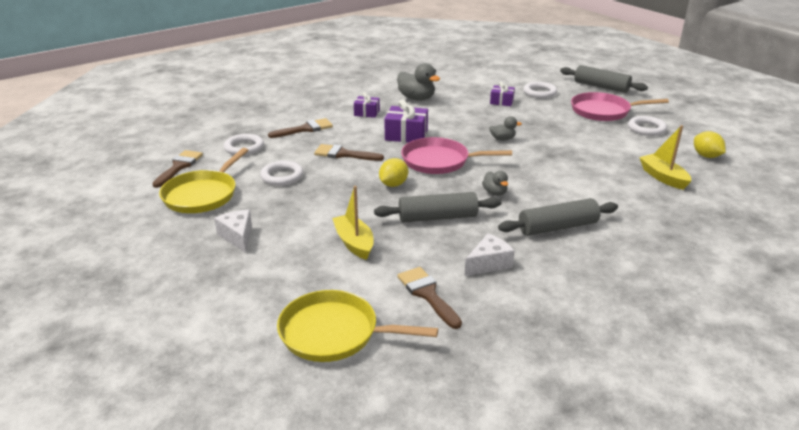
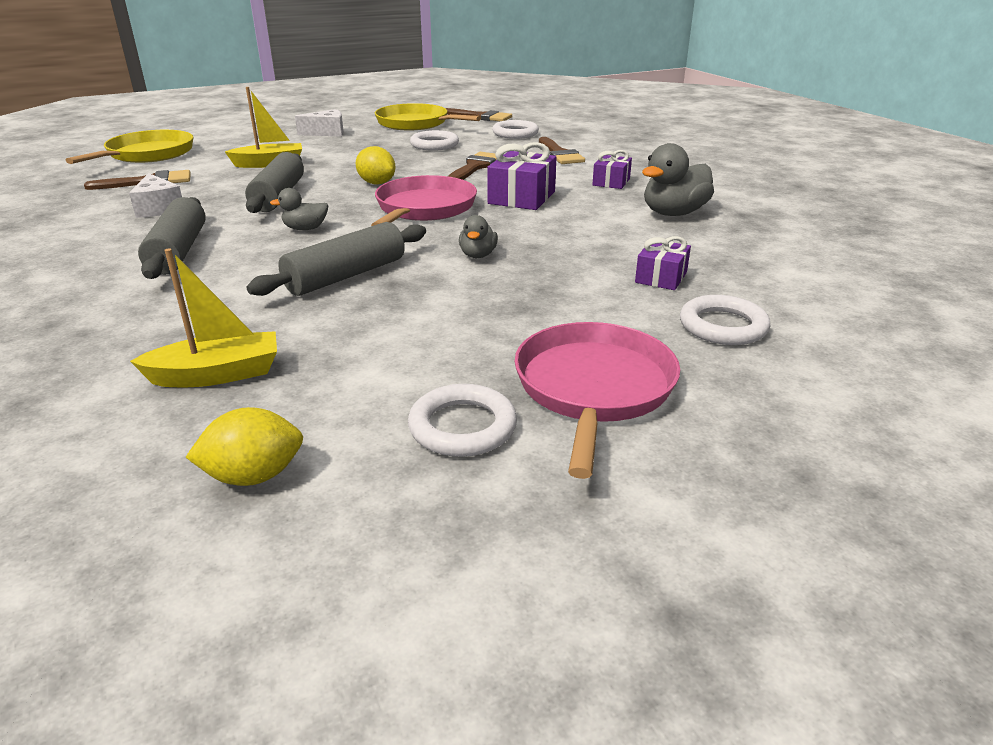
camera: 100 degrees right, 0 degrees up
grey rolling pin [560,65,648,93] -> grey rolling pin moved to [246,222,426,296]

